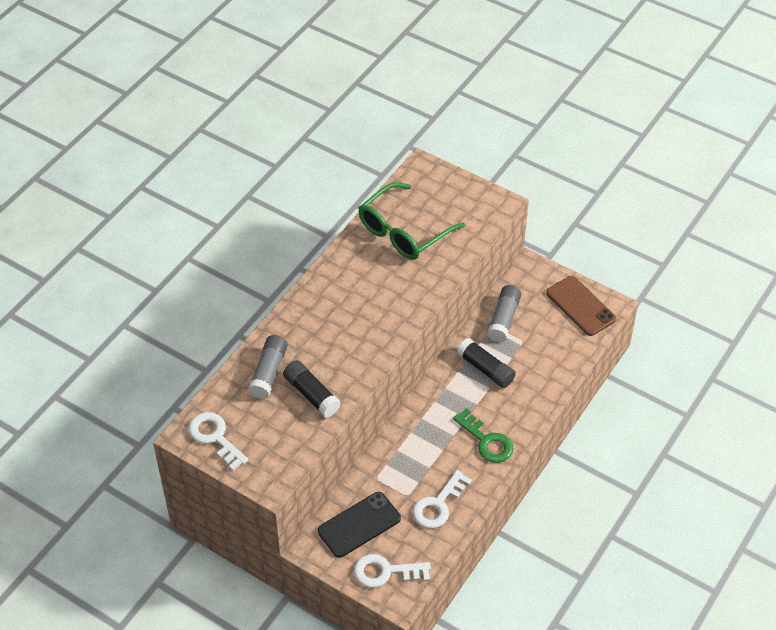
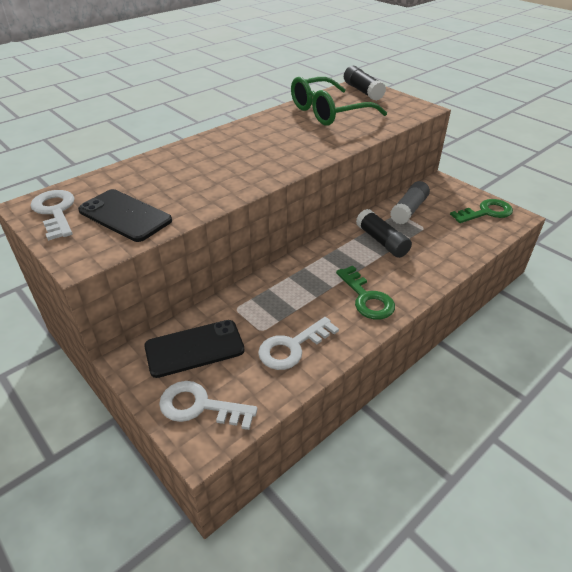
camera: 15 degrees right, 10 degrees down
grey glue stick [248,335,288,399] -> none
black glue stick [283,360,341,418] -> black glue stick moved to [344,66,386,101]
brown phone [546,276,616,336] -> green key [450,199,513,223]
none -> black phone [78,189,172,242]

